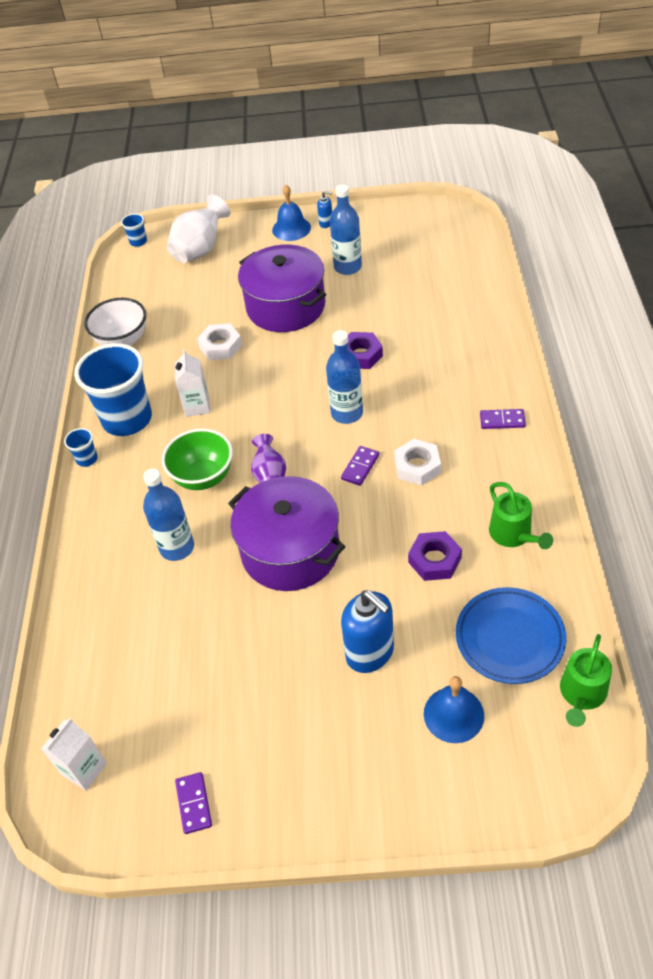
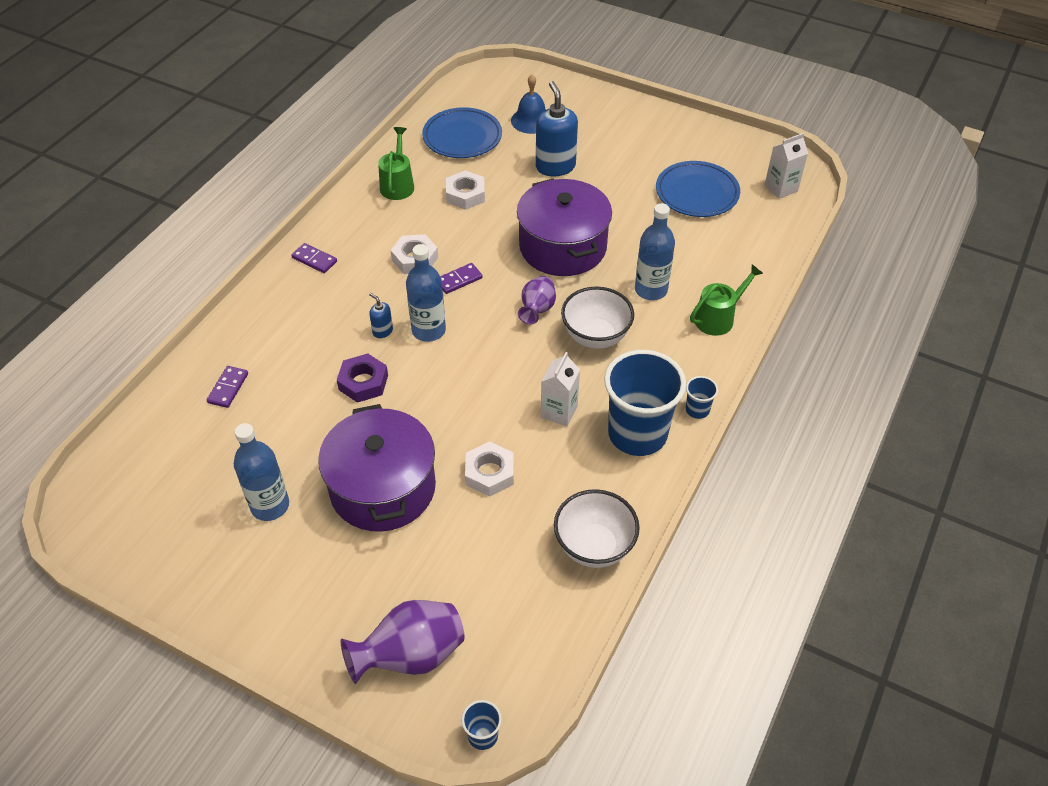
camera: 155 degrees left, 0 degrees up
green bowl [162,428,233,490] -> white bowl [561,287,634,349]
white vase [167,194,230,263] -> purple vase [341,600,464,684]
purple domino [175,772,212,834] -> purple domino moved to [207,366,248,408]
blue bell [272,185,311,241] -> none
blue soap dispenser [317,191,332,228] -> blue soap dispenser moved to [369,293,393,338]
purple nut [408,531,462,581] -> white nut [446,170,485,210]
green watering can [560,634,612,727] -> green watering can moved to [690,264,764,336]
none -> blue plate [656,161,740,217]

